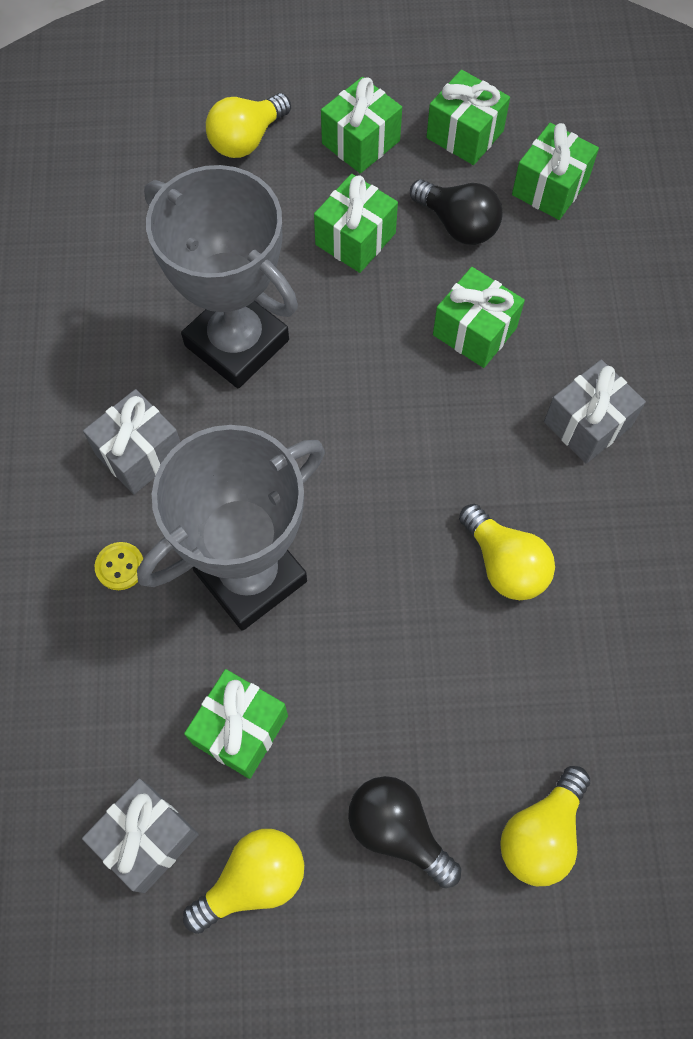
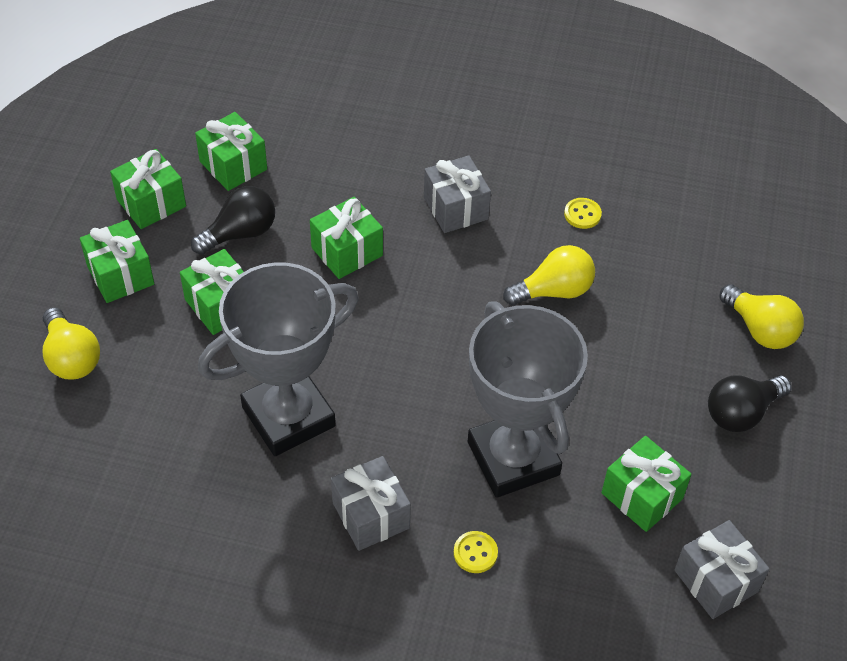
camera: 75 degrees left, 15 degrees down
yellow light bulb [183,829,304,934] -> none
none -> yellow button [564,198,602,229]

